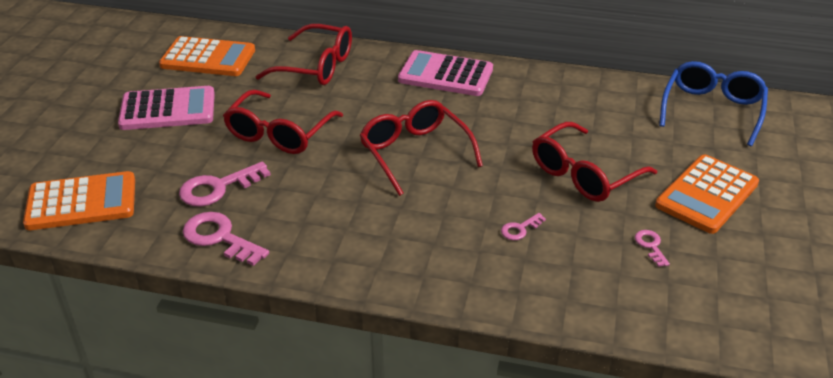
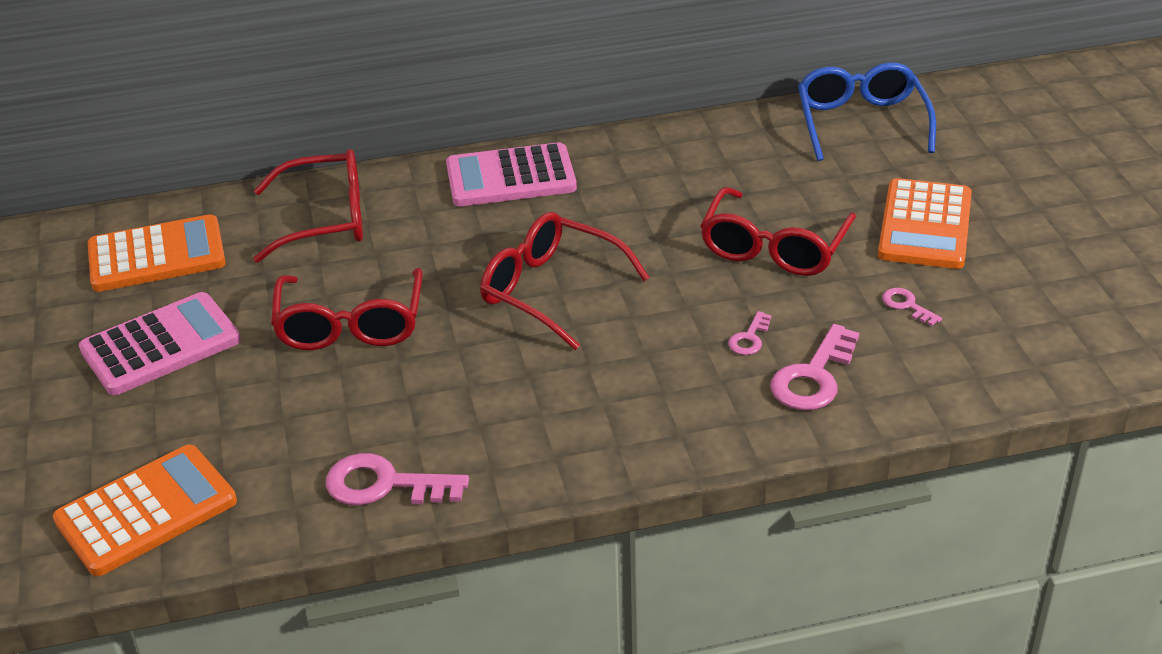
camera: 25 degrees left, 0 degrees up
pink key [179,162,271,207] -> pink key moved to [770,324,860,410]

